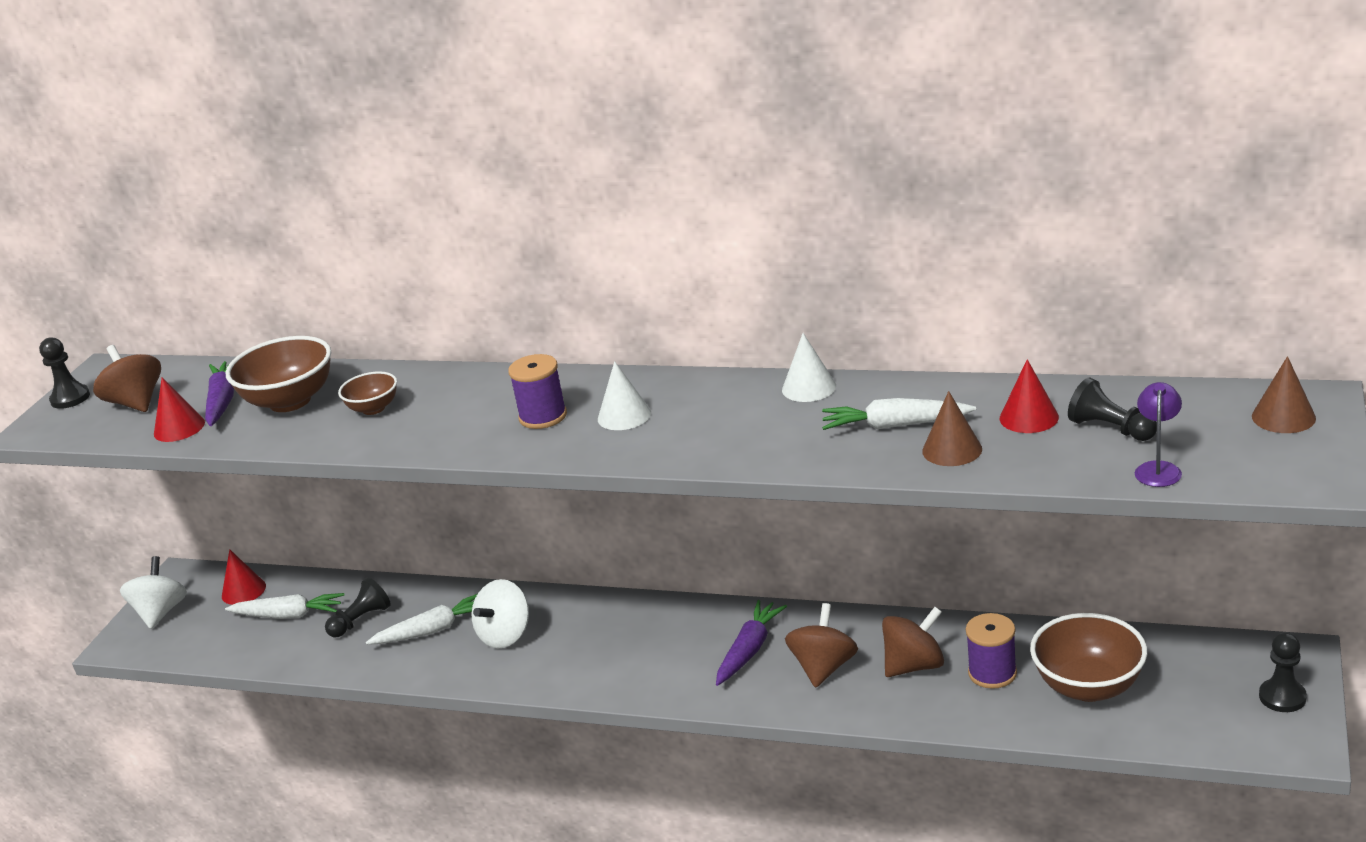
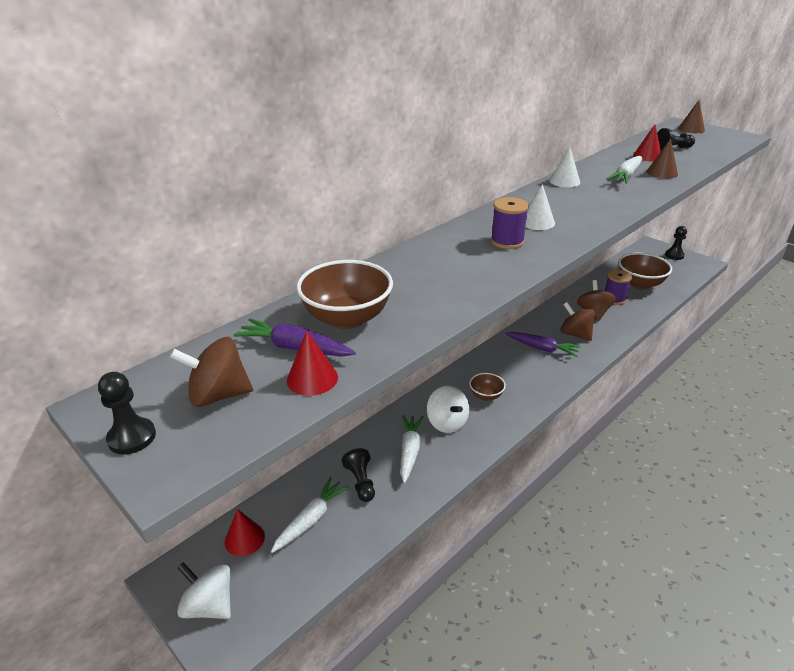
camera: 65 degrees left, 5 degrees up
brown bowl [338,371,397,415] -> brown bowl moved to [469,373,506,401]
purple carrot [716,600,787,686] -> purple carrot turned 150 degrees clockwise [505,332,581,357]
purple lamp [1135,382,1182,487] -> none

